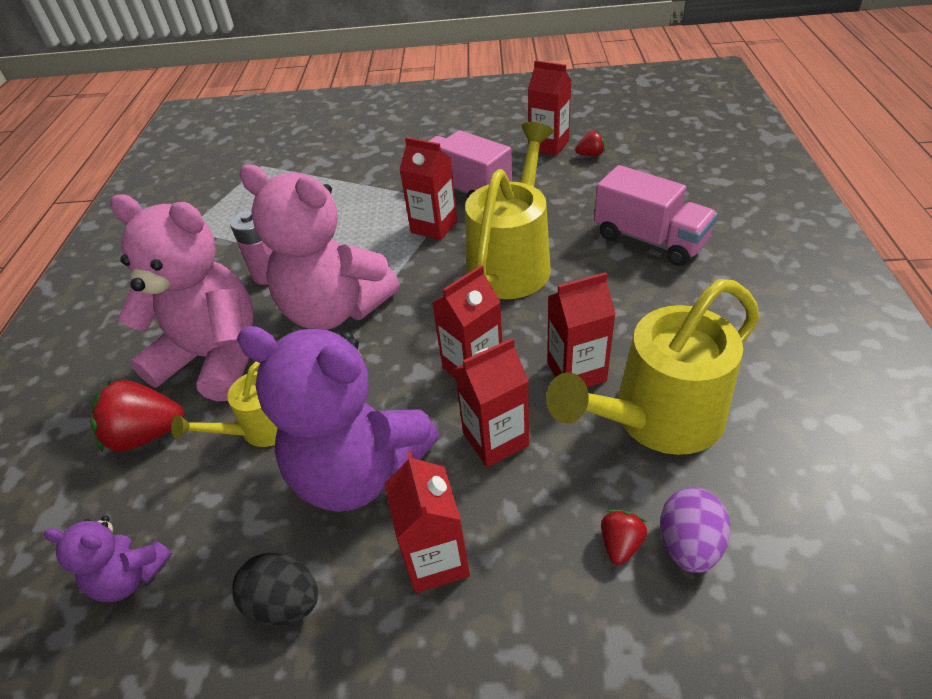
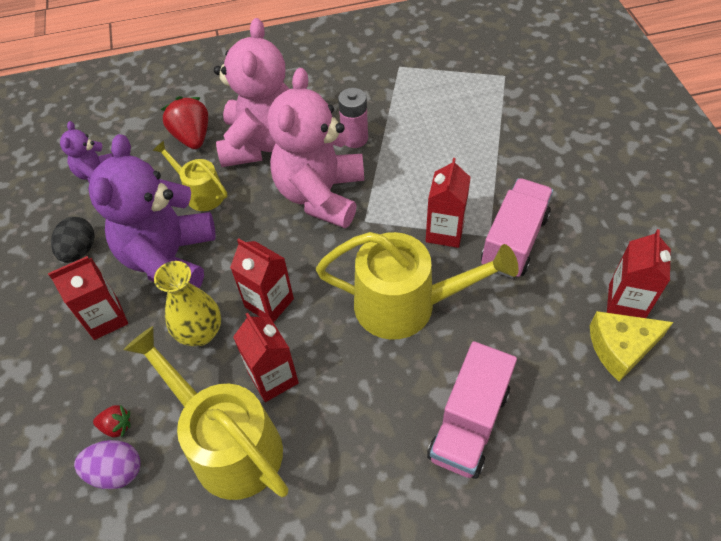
camera: 75 degrees right, 10 degrees up
red carton [454,338,529,467] -> yellow vase [154,261,221,346]
red strawberry [575,130,605,156] -> yellow cheese [590,311,673,381]

